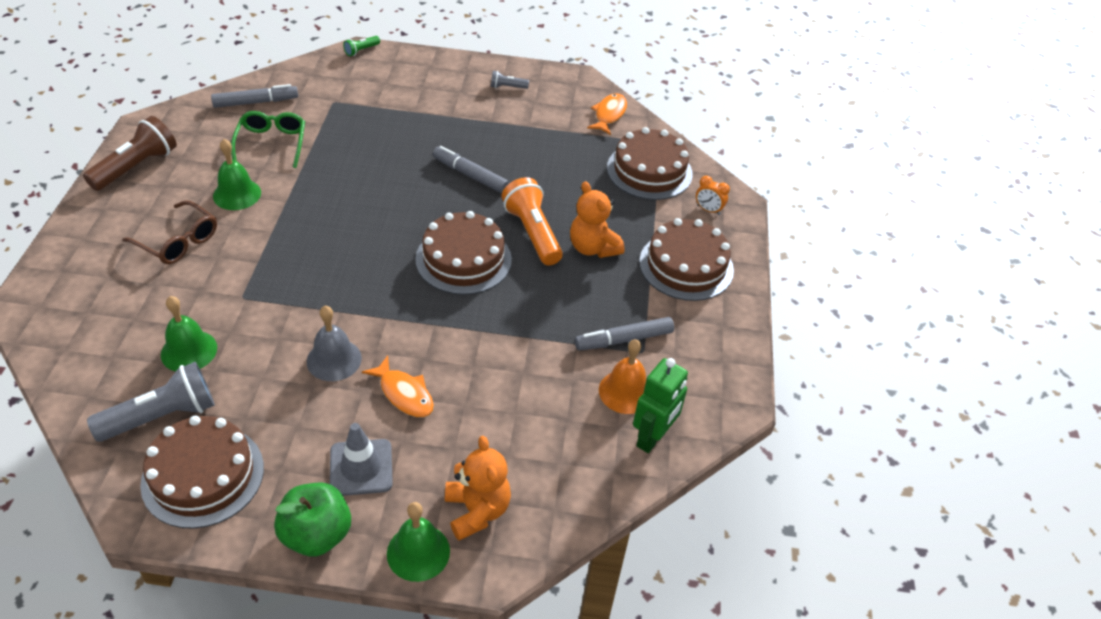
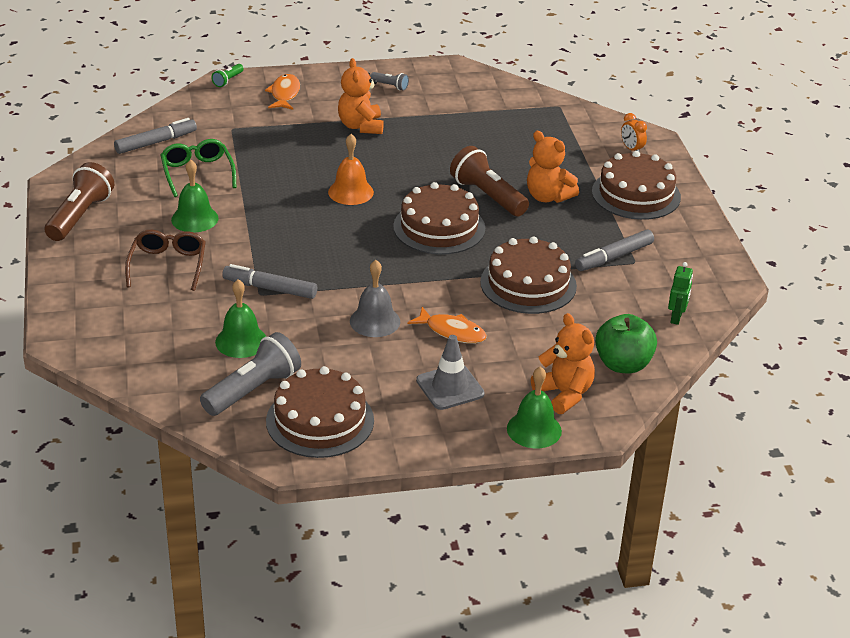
camera: 15 degrees left, 10 degrees down
brown glasses [123,200,217,264] -> brown glasses turned 105 degrees counterclockwise [125,230,206,291]
green apple [274,483,351,557] -> green apple moved to [595,314,657,374]
grey marker [433,146,509,193] -> grey marker moved to [222,264,317,299]
grey flashlight [491,71,529,89] -> grey flashlight turned 135 degrees counterclockwise [370,72,409,91]
orange flashlight [501,177,563,265] -> brown flashlight [450,146,529,216]
orange fish [587,93,627,135] -> orange fish moved to [265,74,300,110]
orange bell [599,339,646,414] -> orange bell moved to [328,134,374,205]
brown cake [607,127,693,200] -> brown cake moved to [480,236,577,314]
green robot [633,358,688,453] -> green robot [668,262,693,325], size x0.62
orange clock [696,176,730,215] -> orange clock turned 45 degrees clockwise [621,113,647,152]
none -> orange teddy bear [338,58,384,134]

